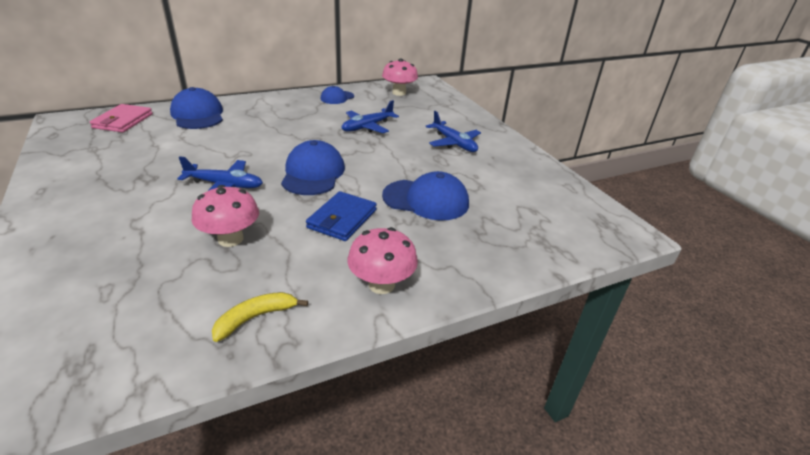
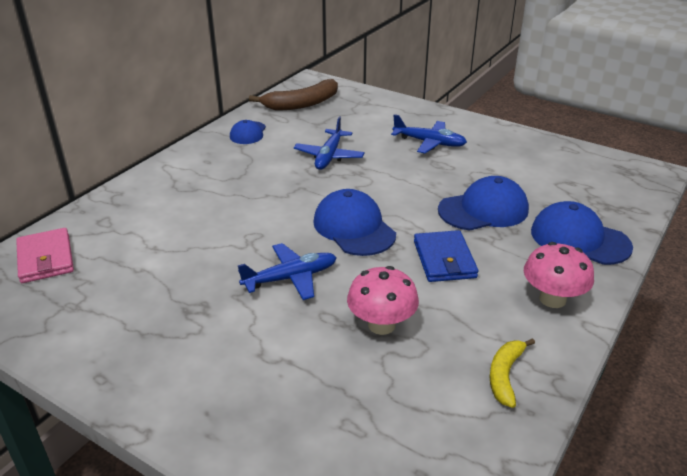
camera: 30 degrees left, 0 degrees up
blue cap [170,87,223,129] -> blue cap moved to [531,201,633,265]
pink mushroom [382,58,418,96] -> brown banana [249,79,338,110]

